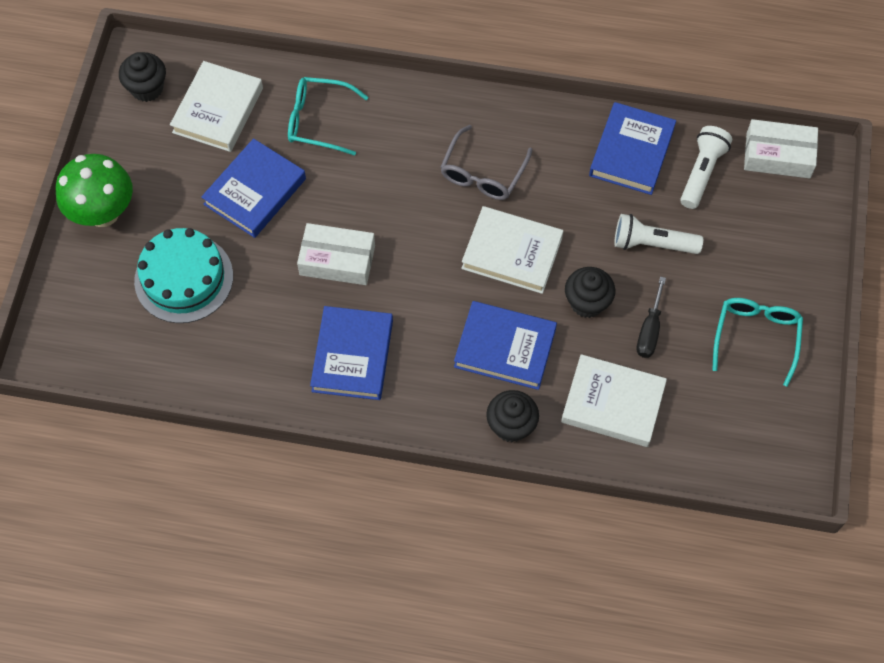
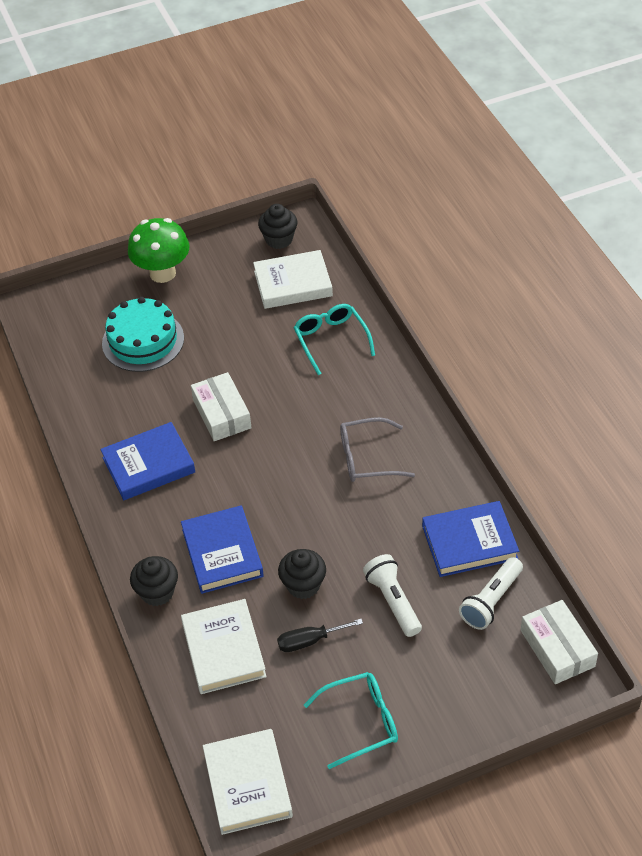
camera: 60 degrees right, 15 degrees down
blue book [201,138,306,238] -> none
white book [461,206,563,294] -> white book moved to [203,729,293,835]
white flashlight [680,126,732,209] -> white flashlight turned 135 degrees clockwise [459,557,523,630]

